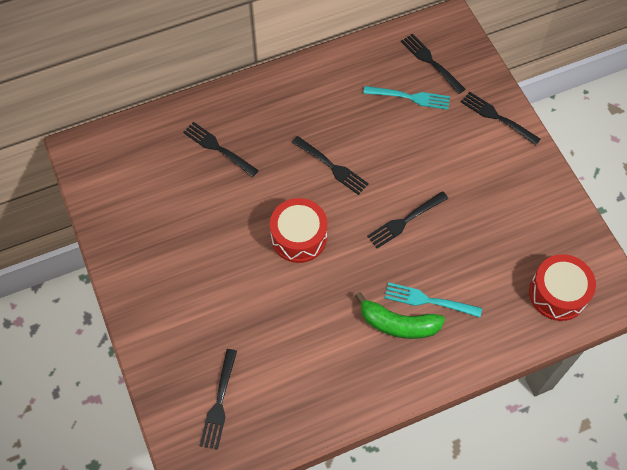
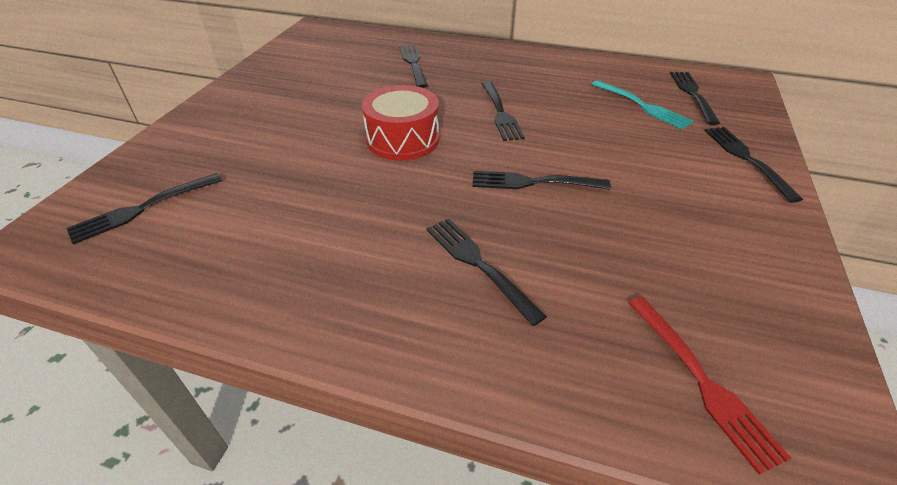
camera: 40 degrees right, 20 degrees down
green banana [355,292,445,339] -> none
turquoise fork [384,282,482,317] -> black fork [427,218,547,326]
red drum [529,254,596,321] -> red fork [628,297,792,475]

